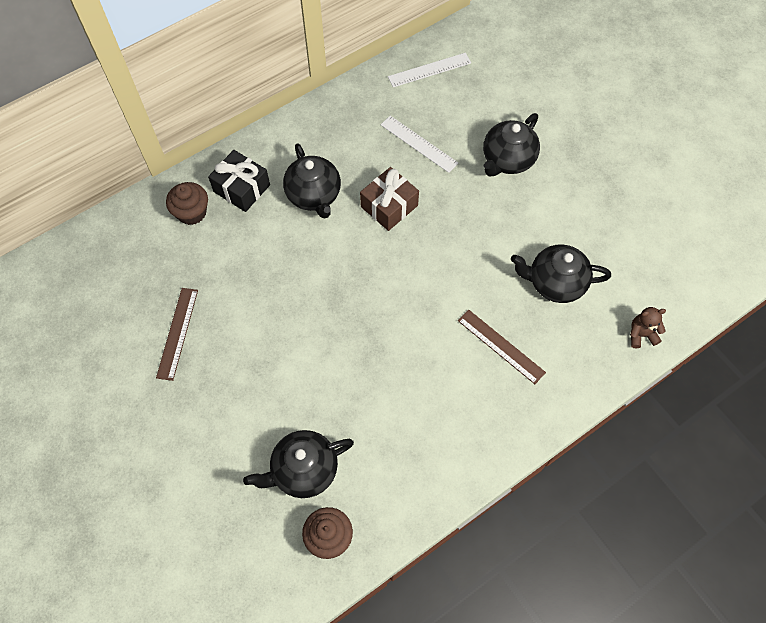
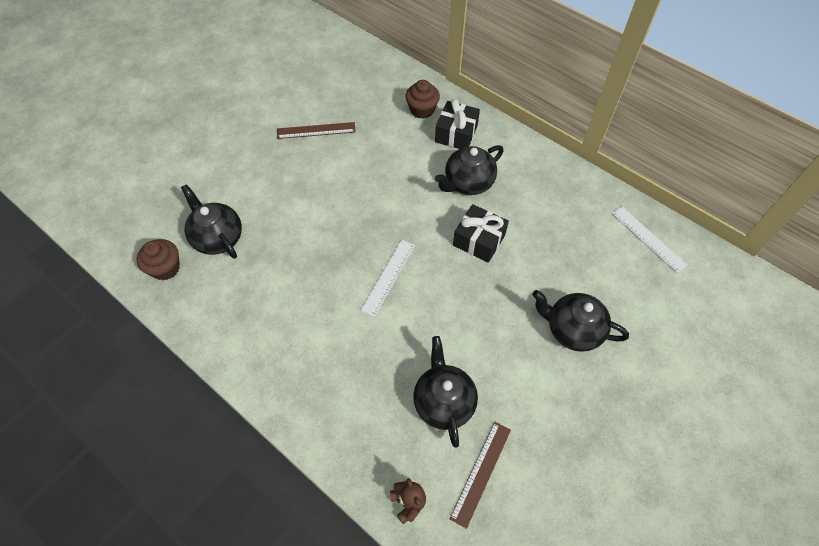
camera: 75 degrees right, 5 degrees down
brown gift [360,167,419,231] -> black gift [453,204,509,263]
white ruler [381,116,458,173] -> white ruler moved to [361,240,415,317]
brown ruler [458,310,546,384] -> brown ruler moved to [450,422,511,529]

